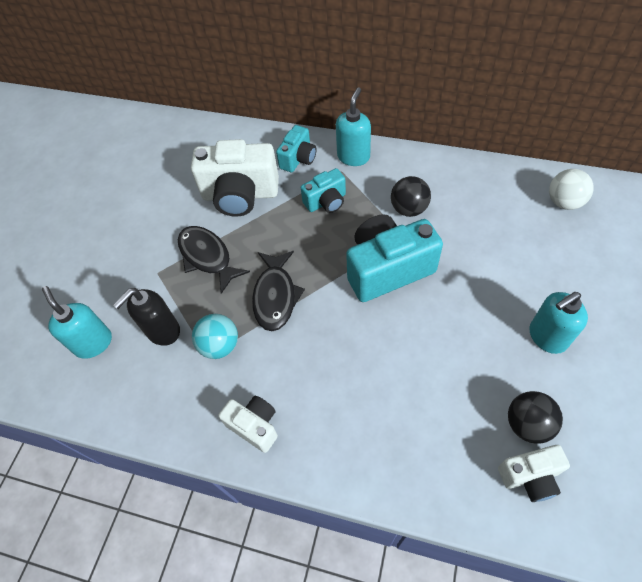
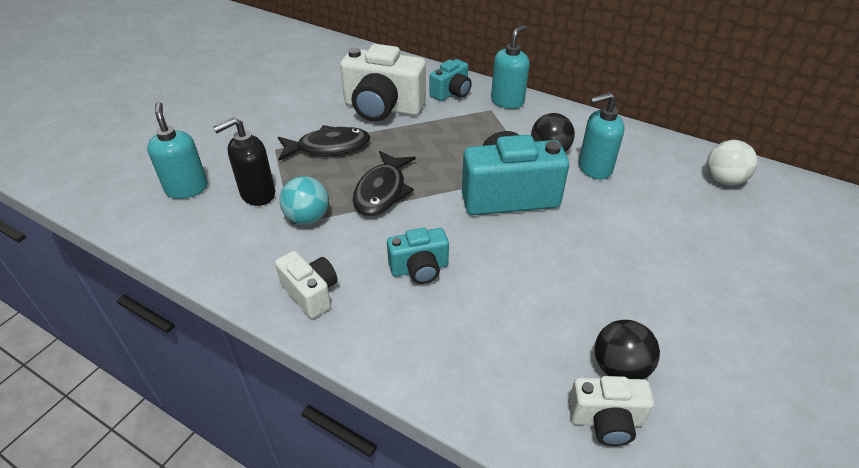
camera: 10 degrees right, 15 degrees down
black fish [178,226,250,294] -> black fish turned 105 degrees clockwise [278,125,370,161]
turquoise camera [301,168,346,213] -> turquoise camera moved to [387,227,449,284]
turquoise soap dispenser [529,292,588,354] -> turquoise soap dispenser moved to [579,92,624,180]

